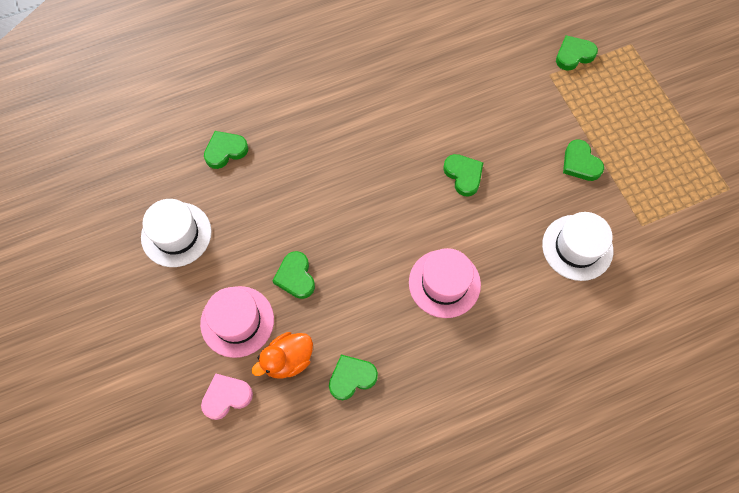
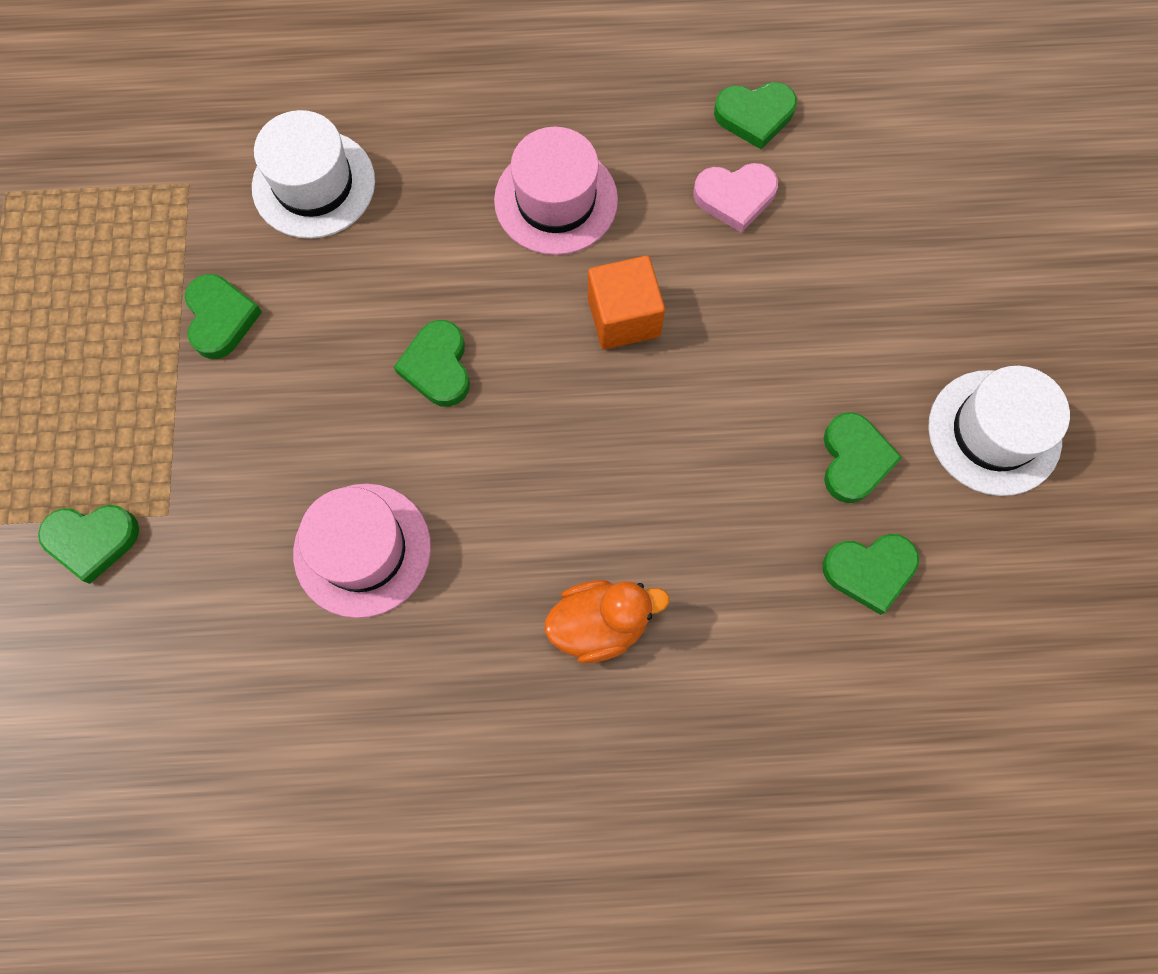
camera: 160 degrees left, 5 degrees up
pink hat [200,286,274,358] -> pink hat moved to [293,483,431,618]
pink heart [201,374,253,420] -> pink heart moved to [693,163,778,233]
orange duck [252,332,313,378] -> orange duck moved to [545,580,670,663]
green heart [273,251,315,299] -> green heart moved to [824,412,902,503]
none -> orange cube [588,256,665,349]

